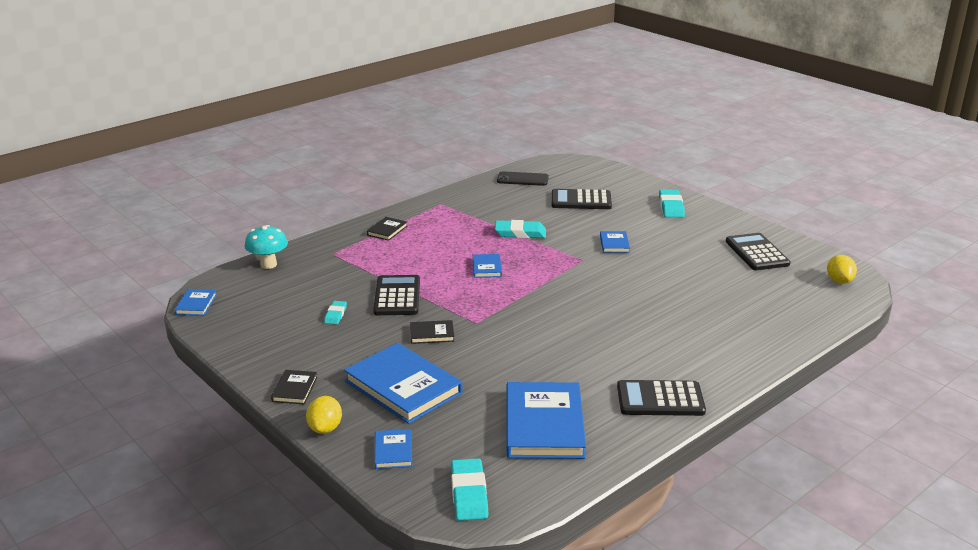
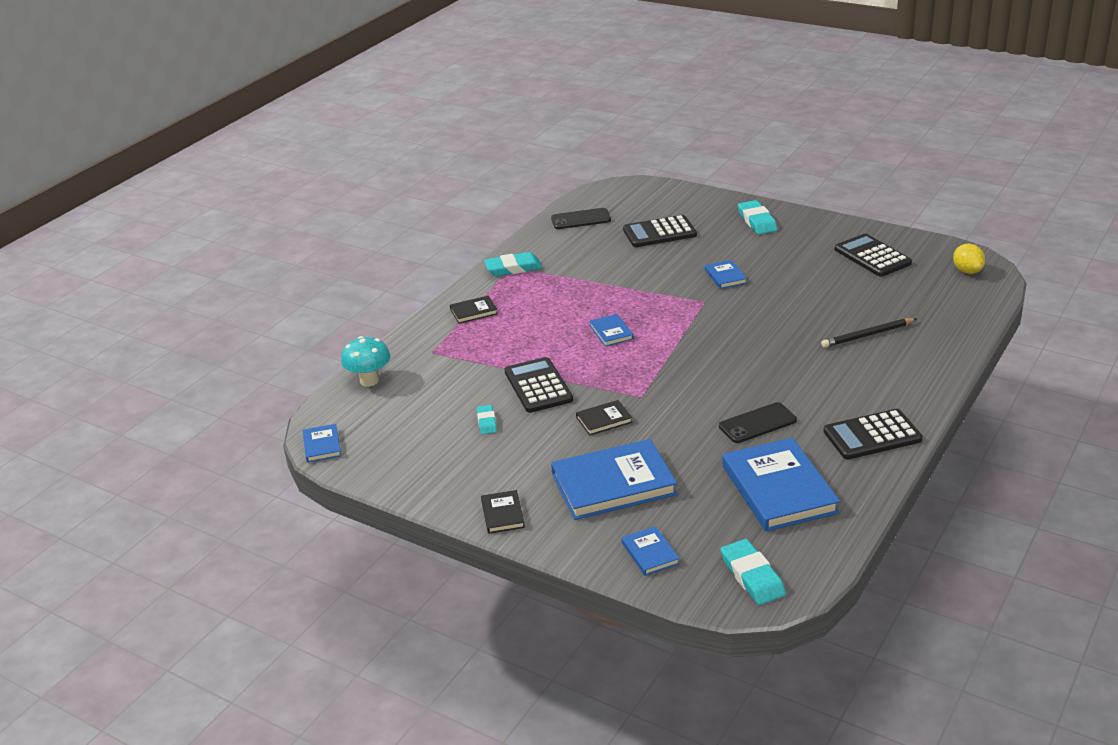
camera: 15 degrees left, 5 degrees up
yellow lemon [306,396,342,434] -> none
blue book [344,343,463,424] -> blue book turned 45 degrees counterclockwise [551,439,677,520]
black book [367,217,407,241] -> black book turned 60 degrees clockwise [450,296,498,324]
turquoise eraser [495,220,546,238] -> turquoise eraser moved to [484,252,542,276]
none -> black phone [719,402,797,443]
none -> black pencil [821,318,917,348]

